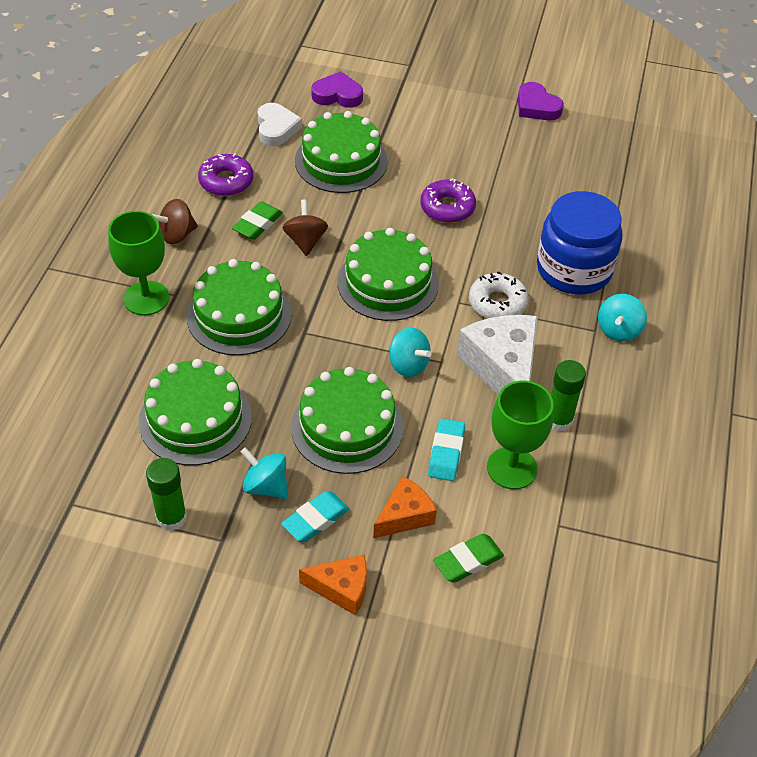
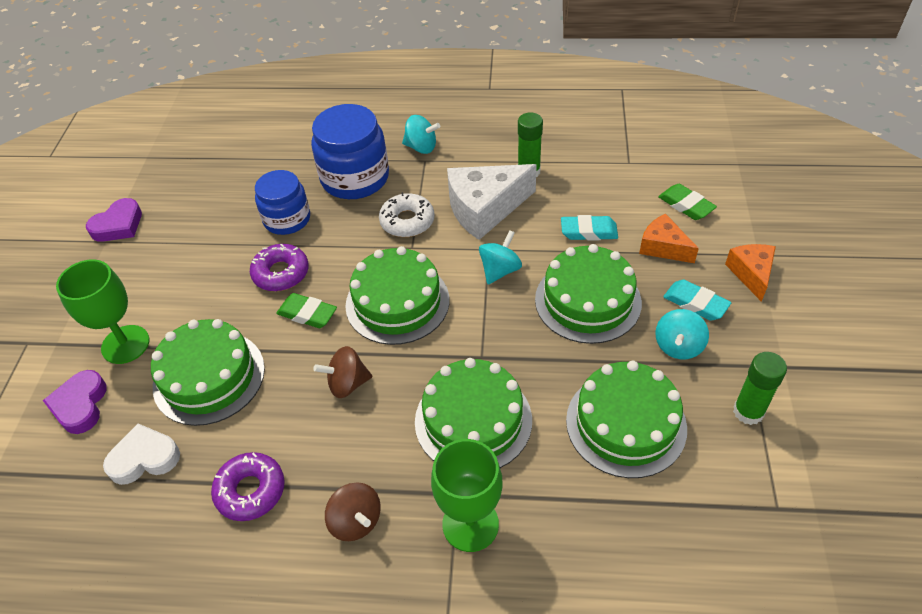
camera: 95 degrees left, 0 degrees up
green eraser [232,201,283,240] -> green eraser moved to [276,293,337,328]
green goblet [487,381,554,489] -> green goblet moved to [56,259,149,364]
none -> blue jar [255,170,310,235]

